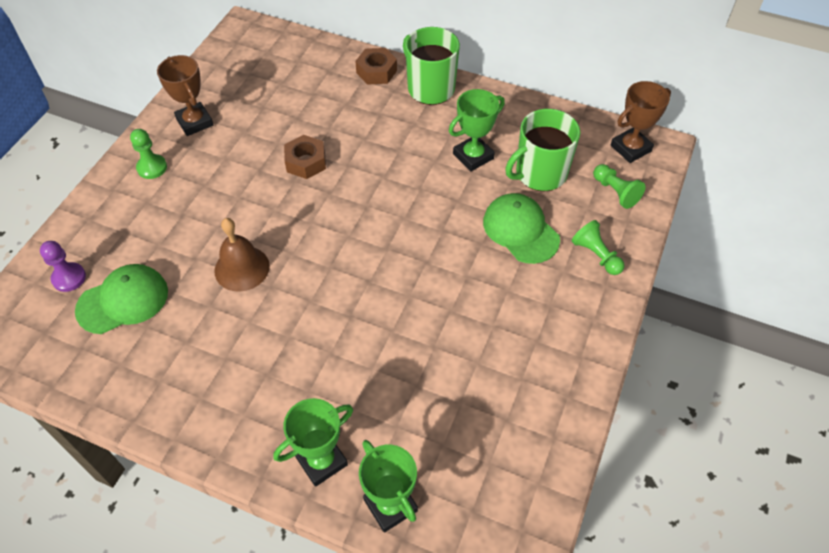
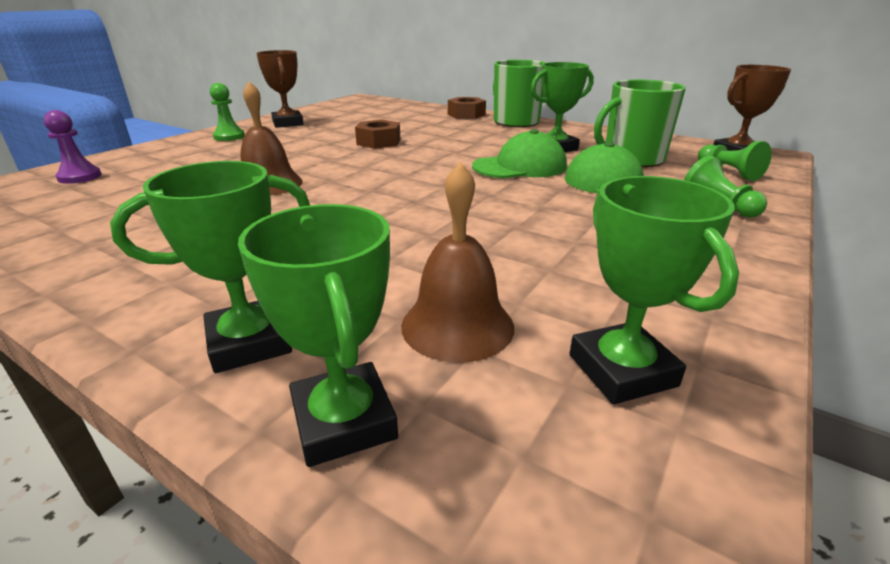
camera: 10 degrees right, 25 degrees down
green cap [75,264,168,334] -> green cap moved to [472,129,567,178]
none -> brown bell [401,162,514,363]
none -> green trophy [569,176,739,404]

